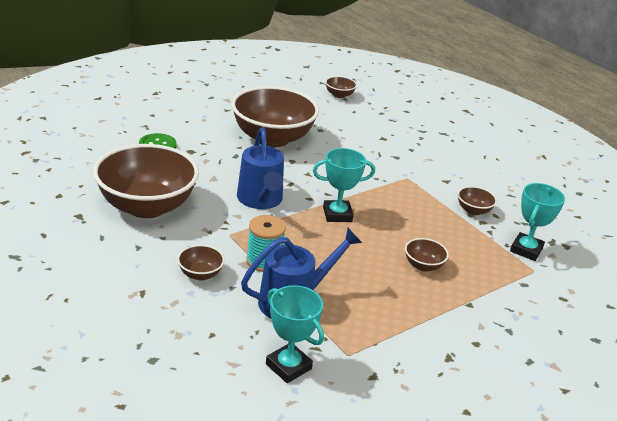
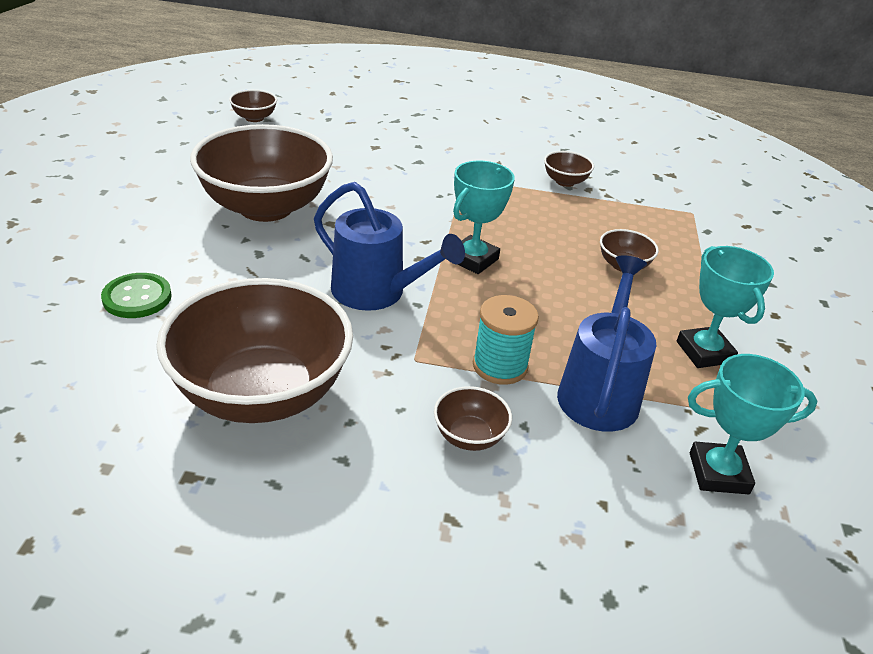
camera: 45 degrees left, 5 degrees up
turquoise trophy [510,183,565,261] -> turquoise trophy moved to [677,246,774,368]

